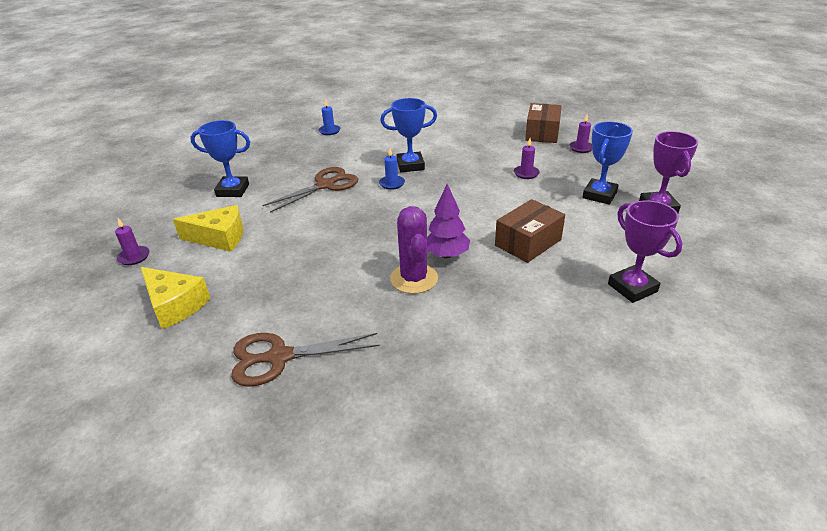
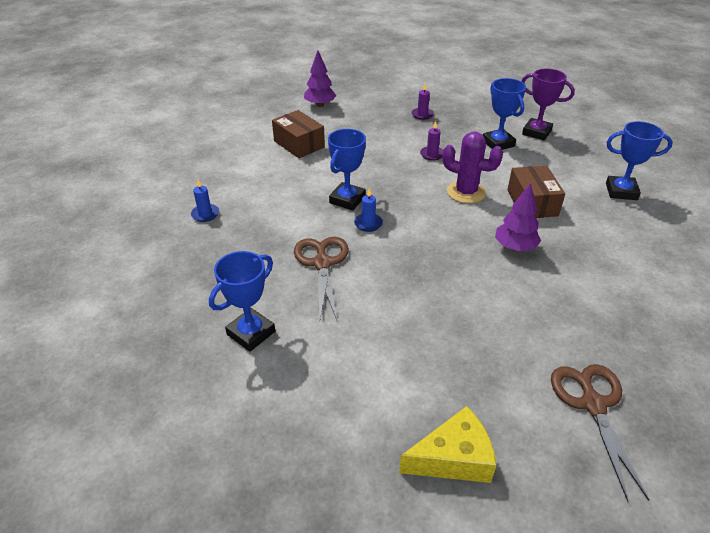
camera: 55 degrees left, 5 degrees up
purple candle [115,218,149,265] -> none
yellow cheese [173,205,243,252] -> none
brown scissors [231,333,380,387] -> brown scissors turned 150 degrees clockwise [551,364,649,502]
purple cactus [390,206,438,294] -> purple cactus moved to [443,132,503,204]
brown box [525,103,562,143] -> brown box moved to [272,110,325,158]
purple trophy [608,201,682,303] -> blue trophy [606,121,673,200]
none -> purple tree [304,51,336,107]

